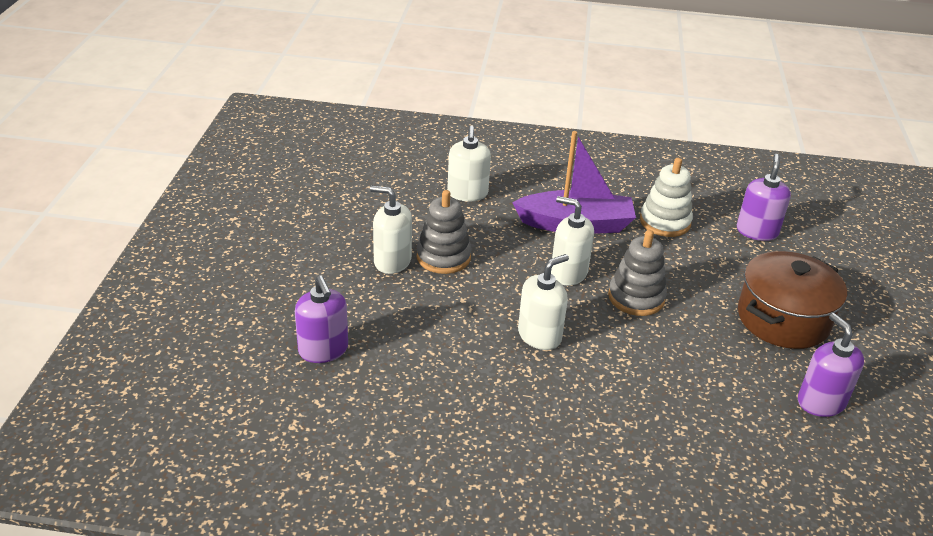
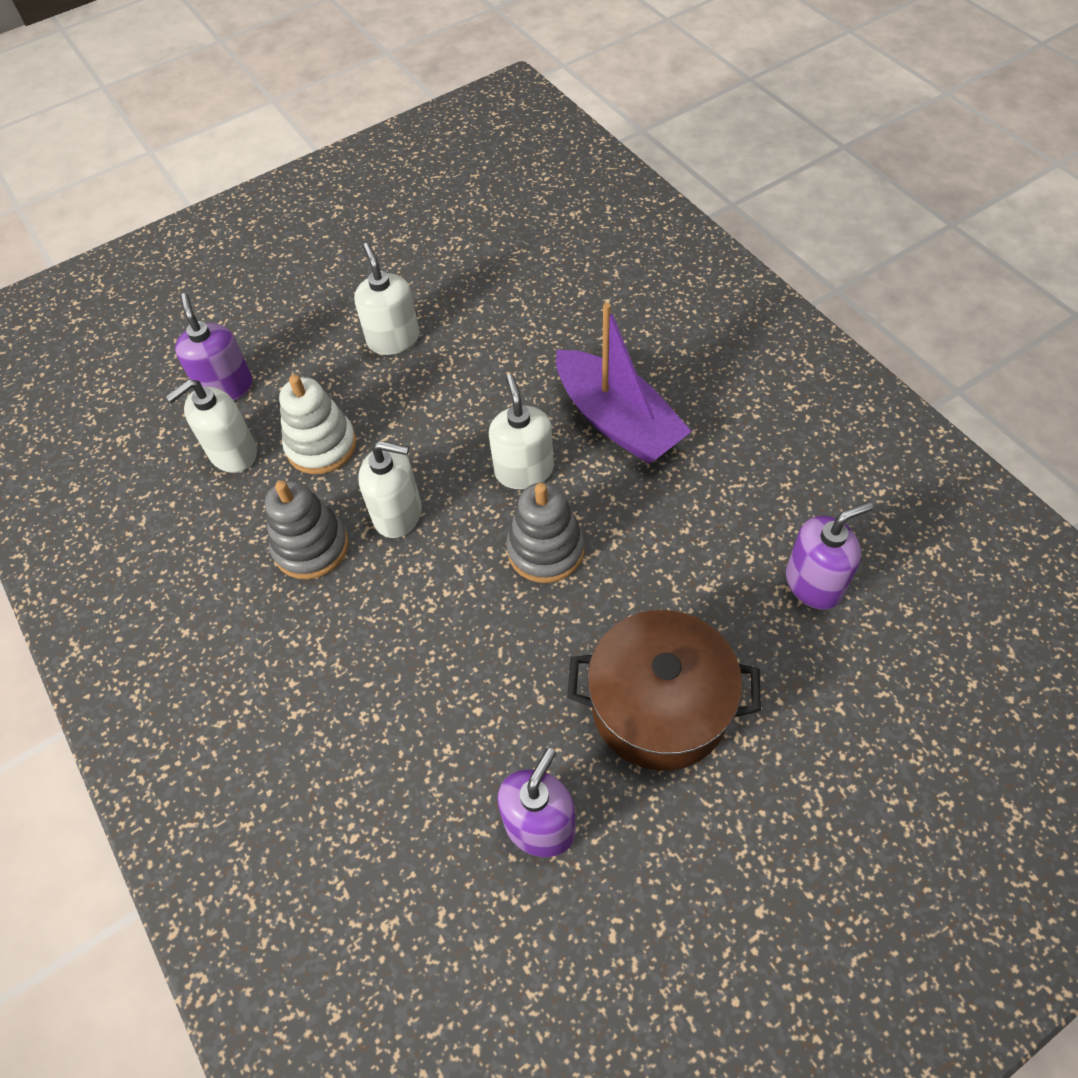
camera: 55 degrees right, 20 degrees up
purple soap dispenser [295,276,348,363] -> purple soap dispenser turned 135 degrees clockwise [175,293,253,401]
grey stacking toy [417,190,472,274] -> grey stacking toy moved to [265,480,349,579]
white soap dispenser [447,125,491,201] -> white soap dispenser moved to [166,379,257,473]
white stacking toy [640,158,693,237] -> white stacking toy moved to [279,375,357,474]

